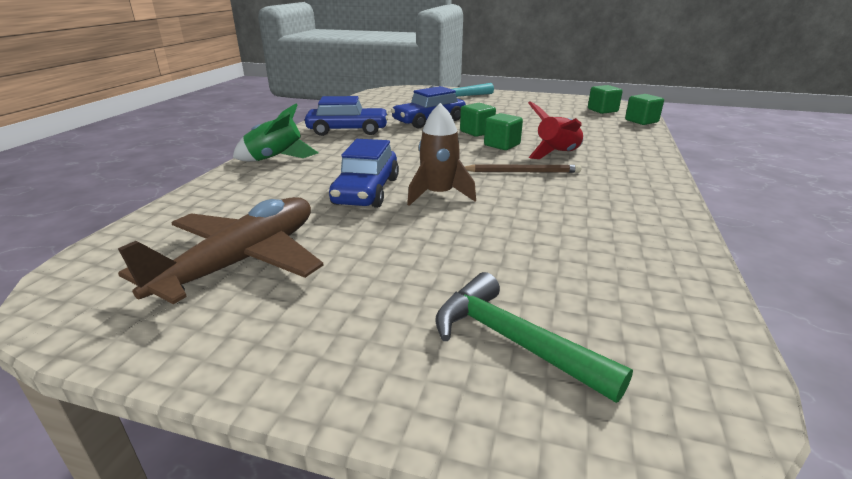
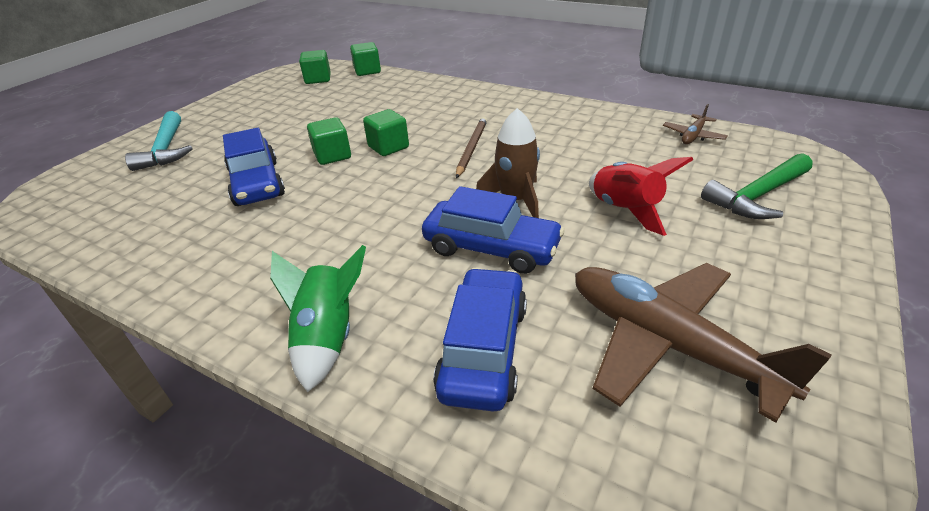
camera: 75 degrees left, 10 degrees up
blue car [305,96,389,136] -> blue car moved to [433,268,527,412]
red rocket [528,101,584,159] -> red rocket moved to [589,157,693,236]
none -> brown plane [663,104,728,144]

